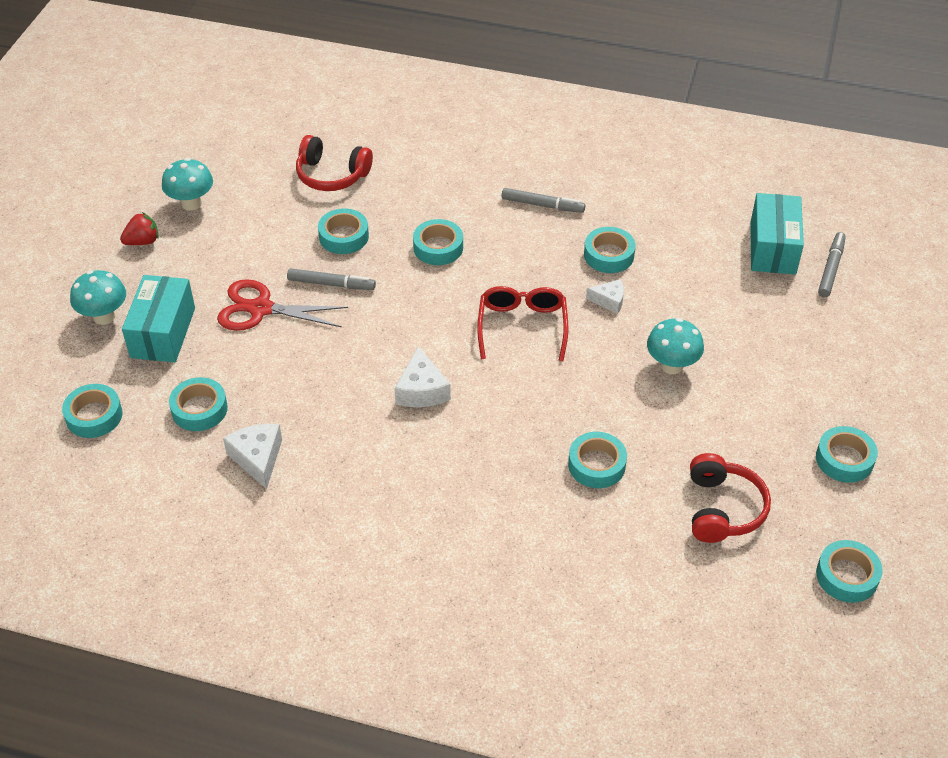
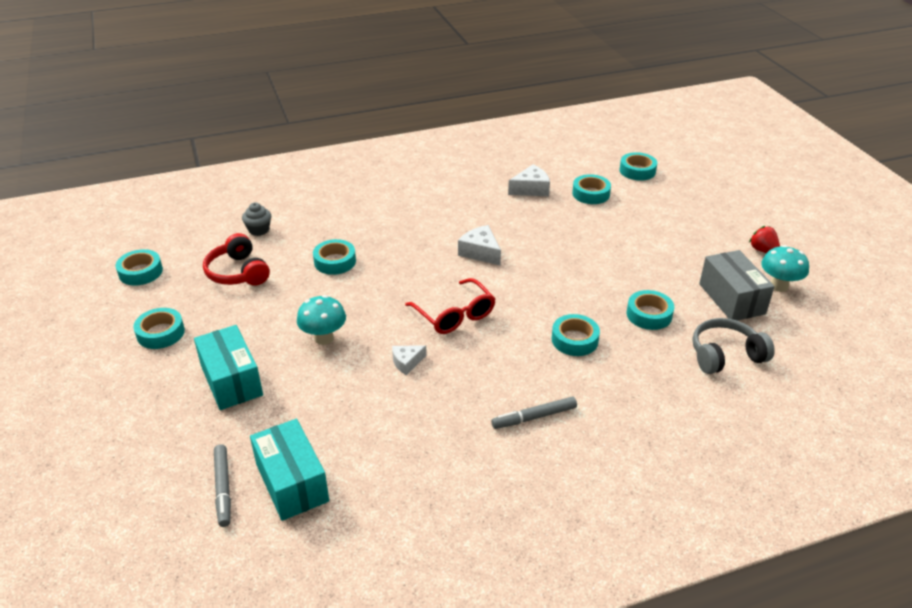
camera: 145 degrees right, 10 degrees down
turquoise mushroom [70,270,126,325] -> none
red strawberry [120,212,159,245] -> red strawberry turned 120 degrees clockwise [749,226,780,253]
turquoise box [122,275,195,362] -> turquoise box moved to [194,325,263,410]
red scissors [217,279,348,331] -> none
white cheese [223,424,282,489] -> white cheese turned 60 degrees counterclockwise [508,164,550,196]
grey marker [287,268,376,290] -> none
red headphones [296,135,373,191] -> grey headphones [692,318,775,374]
turquoise tape [584,227,636,273] -> none
none -> grey cupcake [242,202,271,236]
none -> grey box [699,250,775,321]

